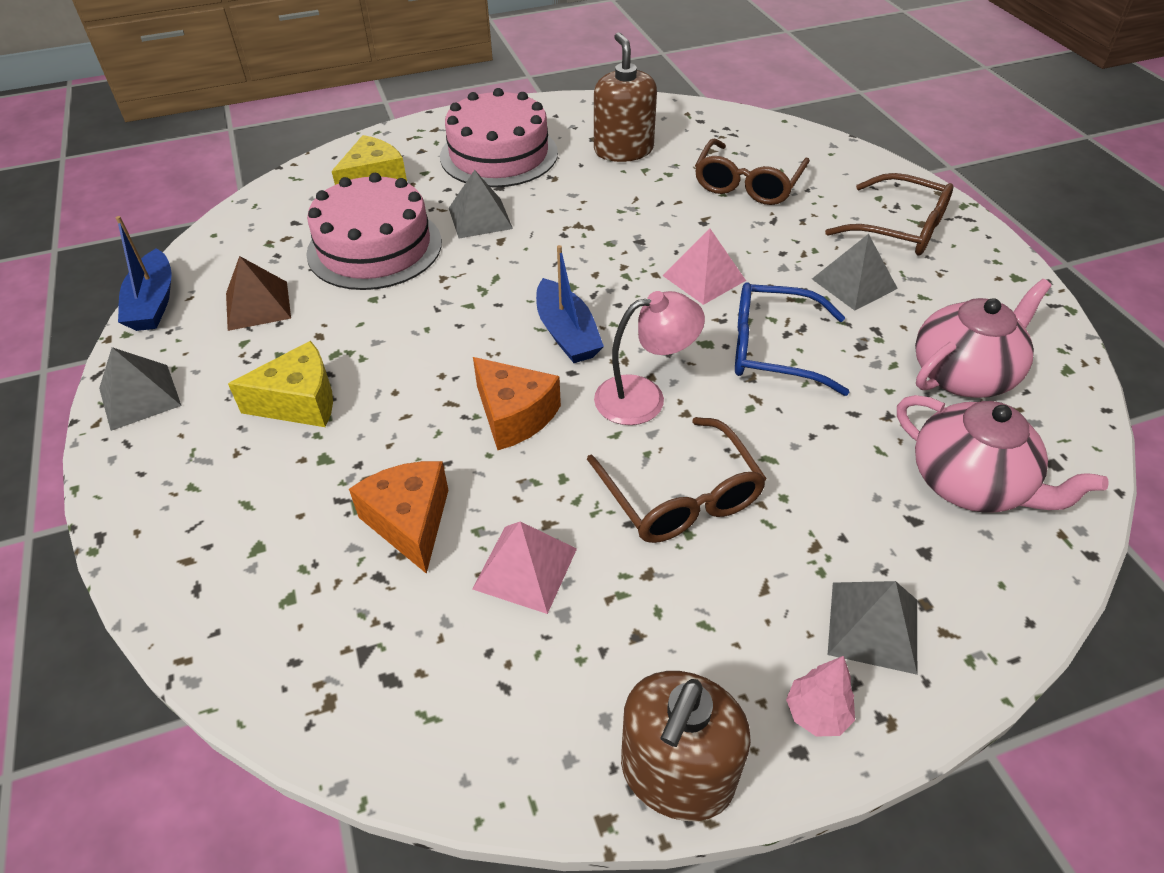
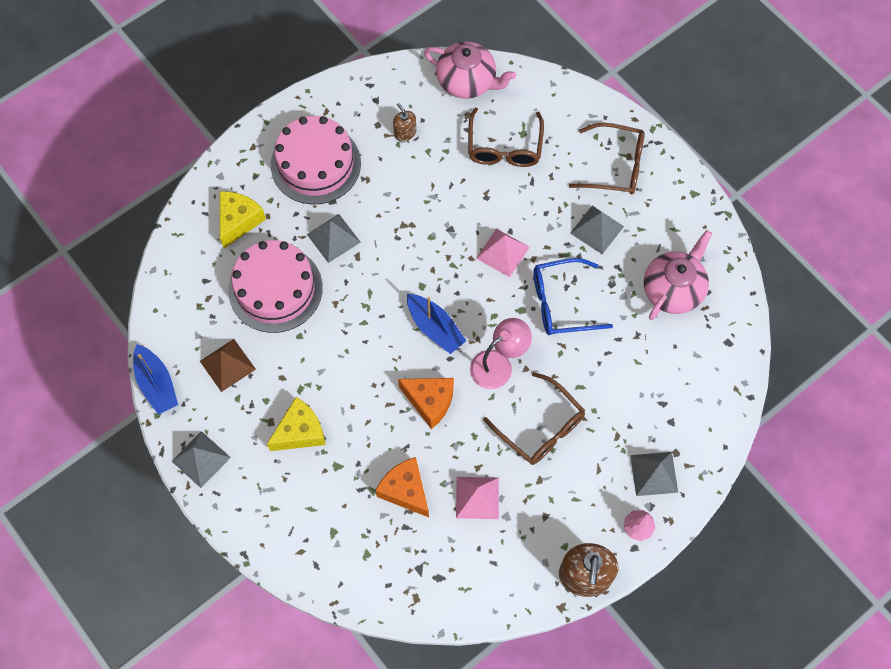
camera: 20 degrees left, 20 degrees up
brown soap dispenser [594,32,657,162] -> brown soap dispenser [393,103,416,141], size x0.51
pink teapot [897,395,1109,513] -> pink teapot moved to [424,41,516,99]

